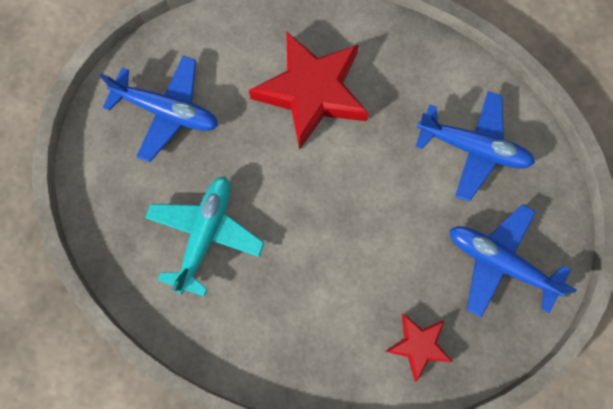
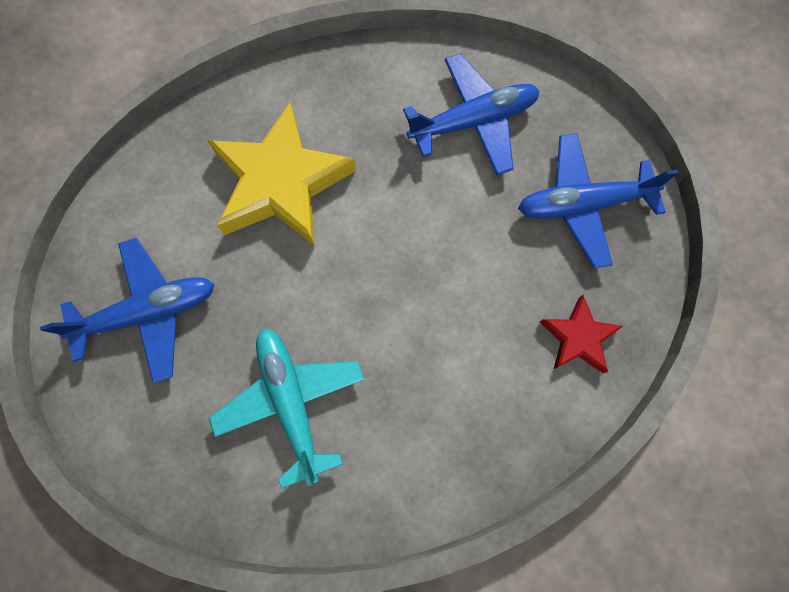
camera: 40 degrees left, 0 degrees up
red star [249,31,369,150] -> yellow star [207,103,356,246]

